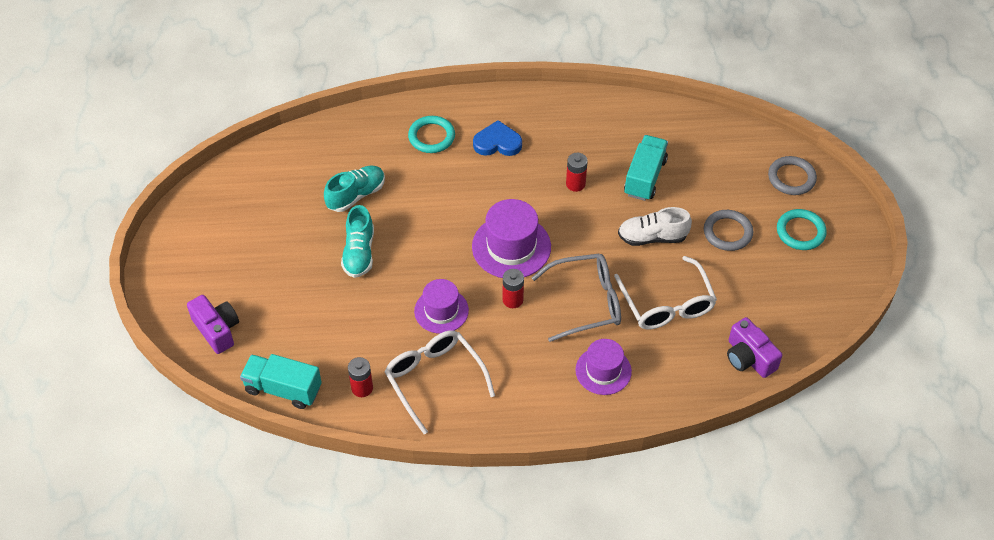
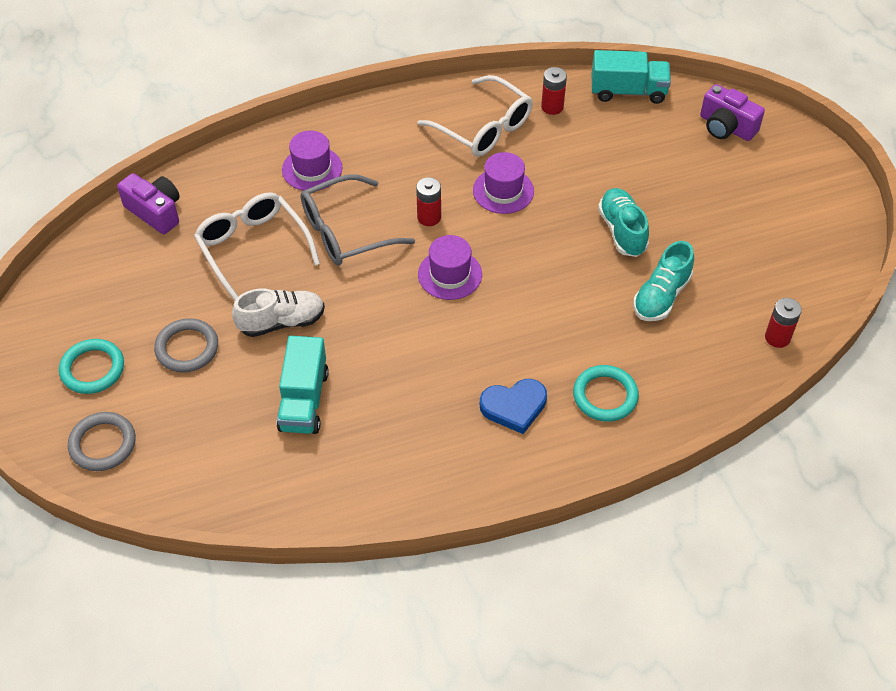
camera: 165 degrees right, 0 degrees up
purple hat [472,199,551,278] -> purple hat [418,235,482,300], size x0.66
red battery [566,153,588,192] -> red battery moved to [765,298,802,348]

